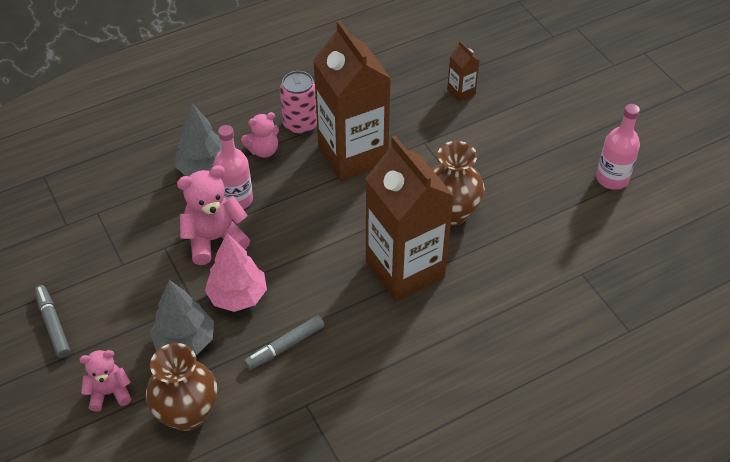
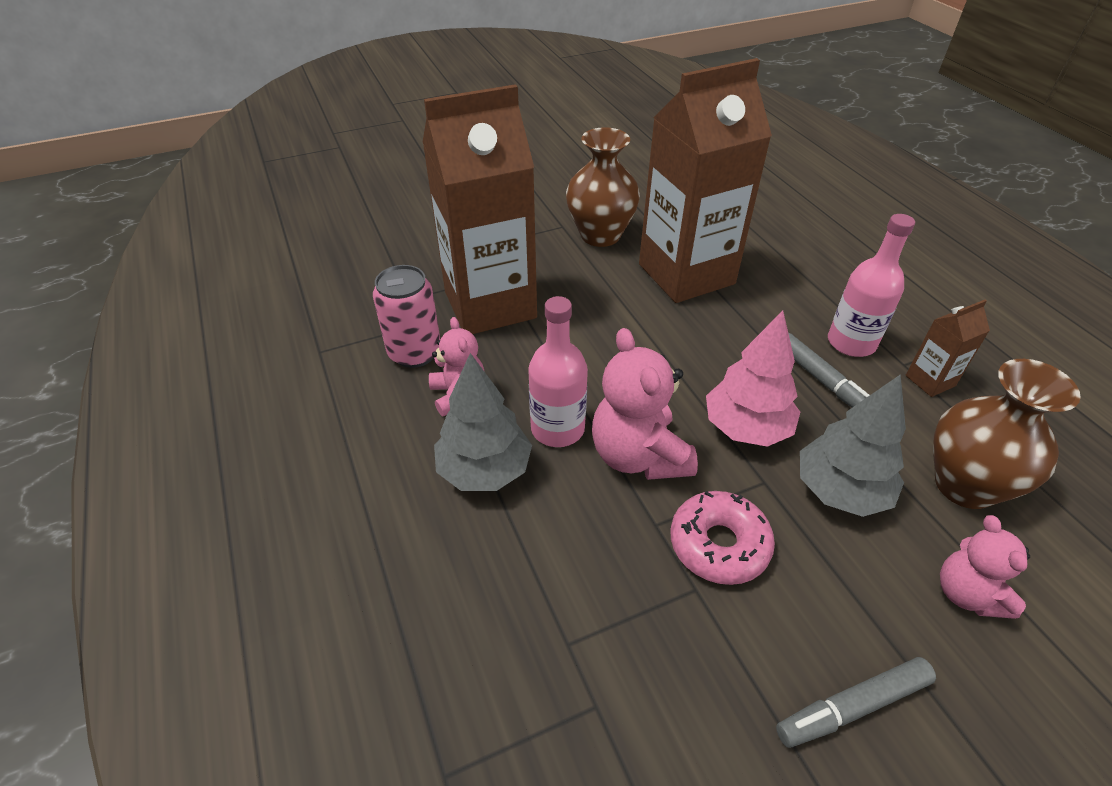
camera: 85 degrees left, 5 degrees down
brown carton [447,41,479,102] -> brown carton moved to [906,300,990,397]
pink bottle [596,104,640,190] -> pink bottle moved to [828,214,915,357]
none -> pink donut [671,491,775,585]

